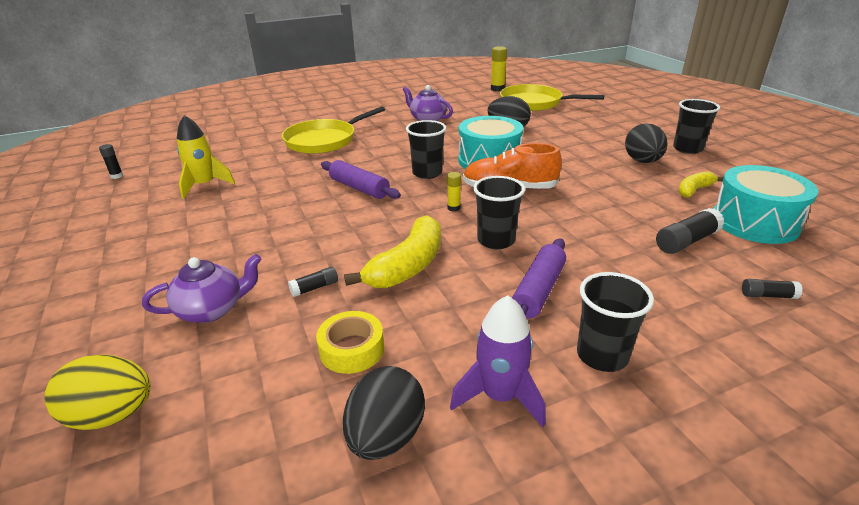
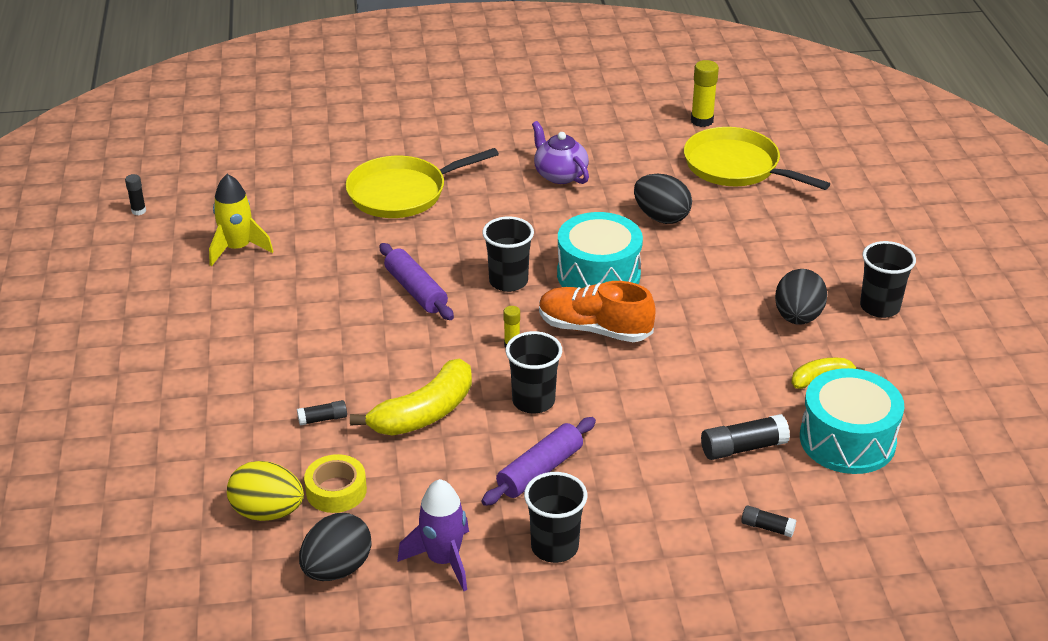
camera: 15 degrees right, 5 degrees up
yellow egg [44,354,151,430] -> yellow egg moved to [227,461,304,521]
purple teapot [142,254,262,323] -> none

